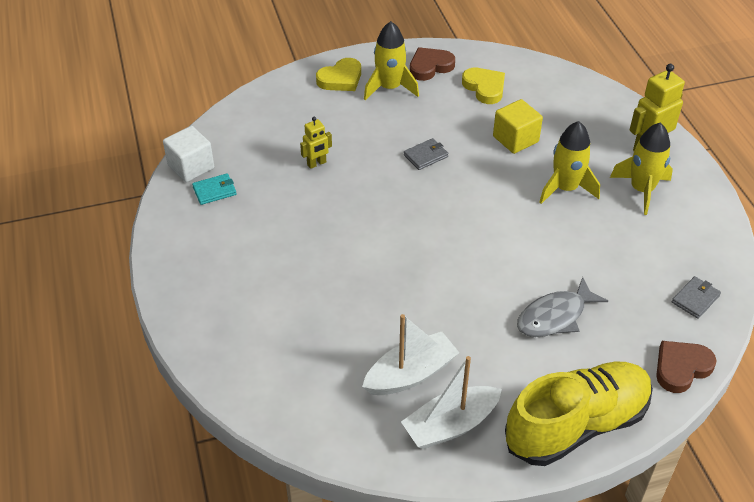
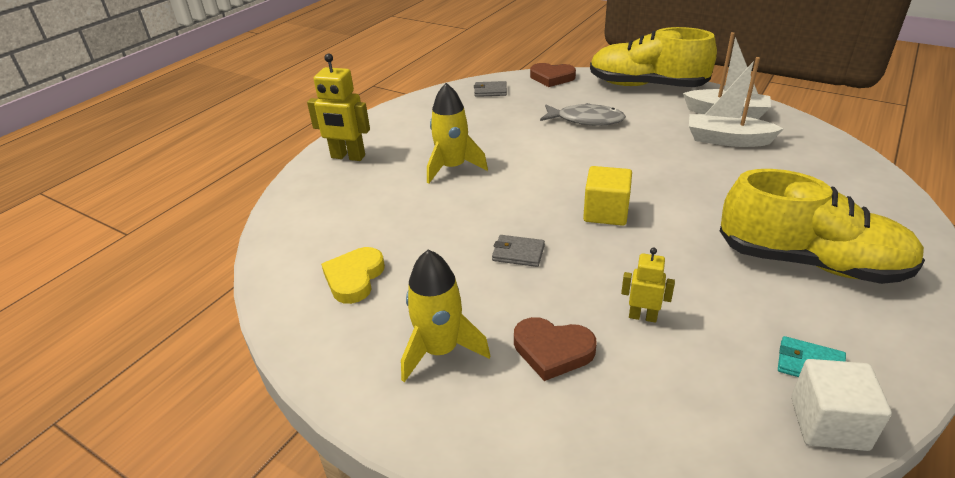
camera: 130 degrees left, 10 degrees down
yellow heart [316,58,361,91] -> none
brown heart [410,47,455,81] -> brown heart moved to [514,317,597,381]
yellow cube [493,99,543,154] -> yellow cube moved to [583,166,632,226]
yellow rocket [610,123,673,215] -> none
none -> yellow shoe [720,169,925,284]

